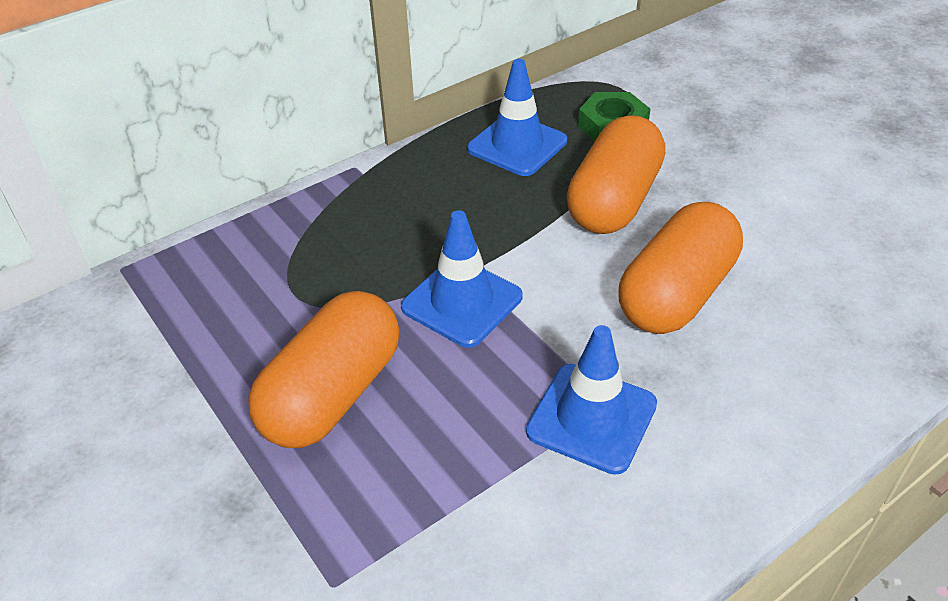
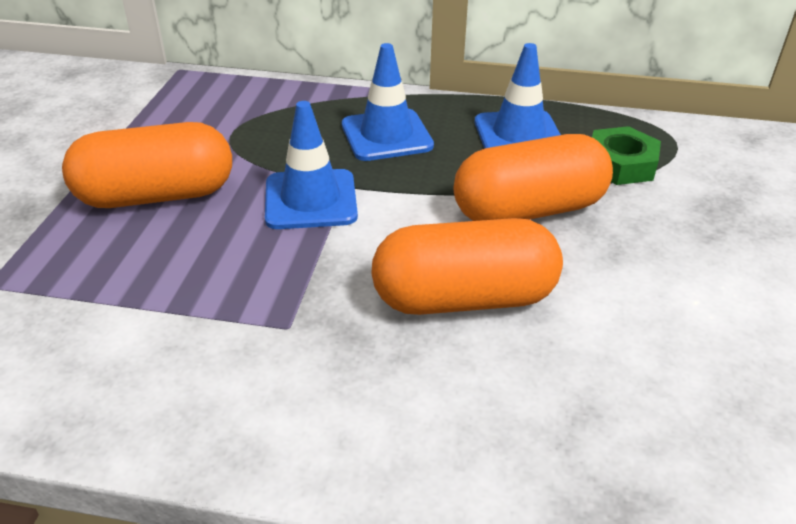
camera: 45 degrees right, 5 degrees down
blue traffic cone [526,325,657,475] -> blue traffic cone moved to [342,43,434,161]

